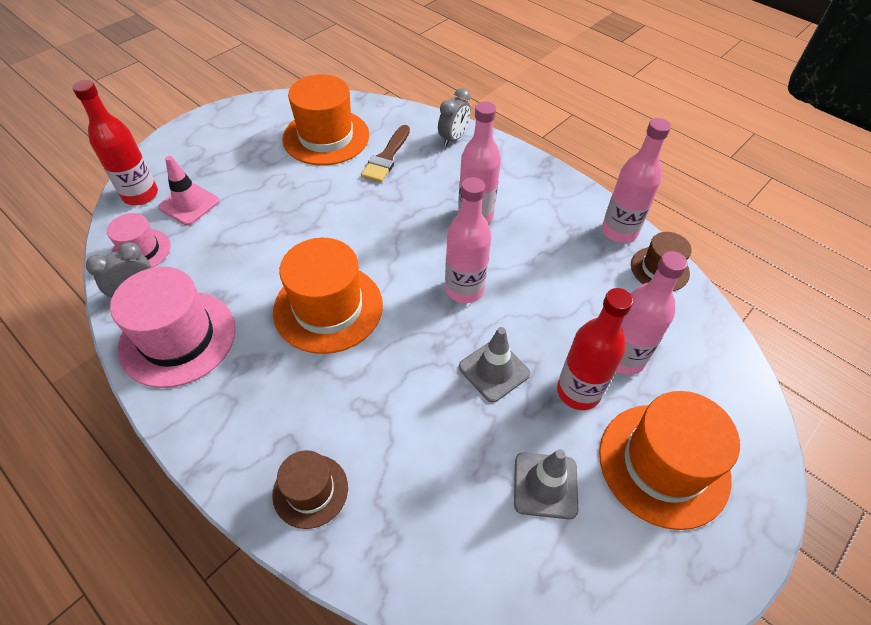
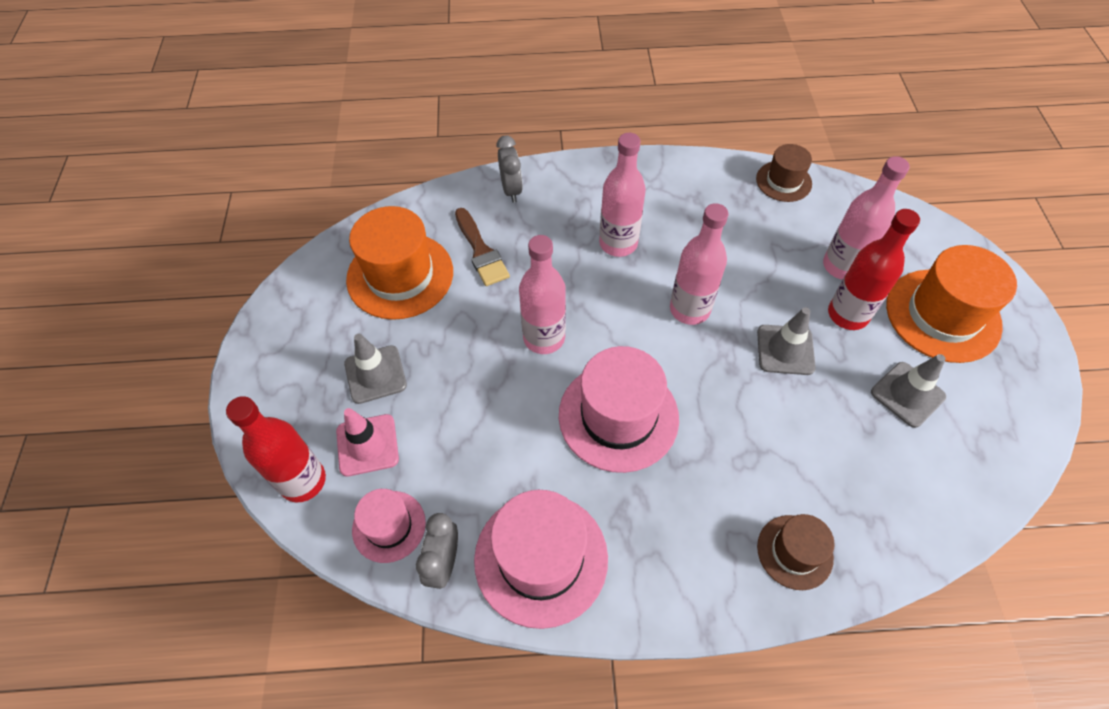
camera: 45 degrees left, 5 degrees up
orange hat [273,238,383,354] -> pink hat [559,346,679,473]
pink bottle [602,118,671,243] -> pink bottle moved to [519,235,566,354]
none -> grey traffic cone [344,334,407,404]

